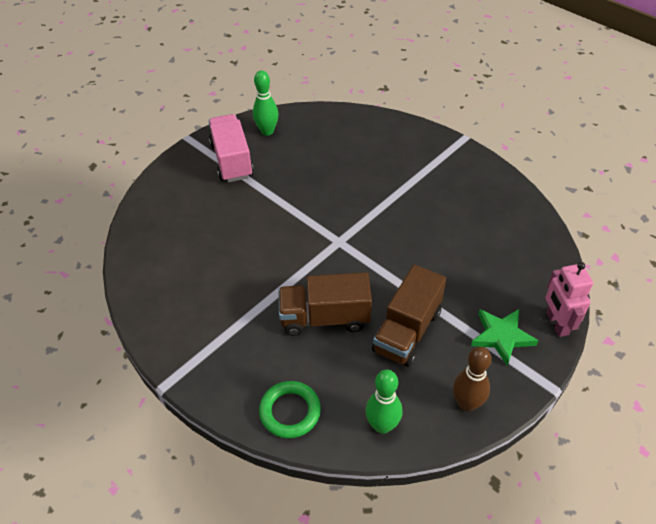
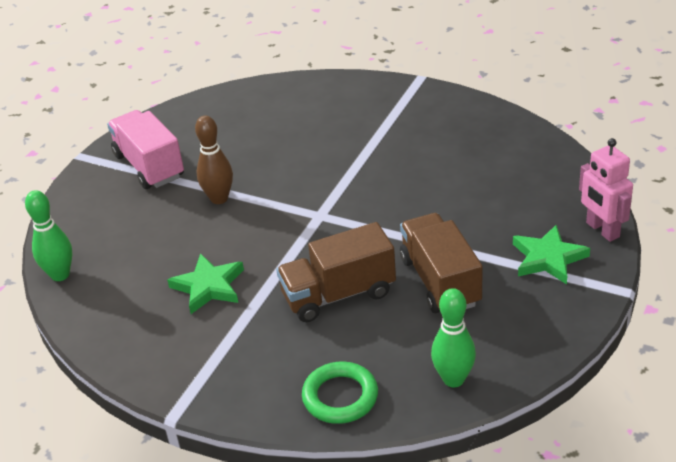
camera: 15 degrees left, 10 degrees down
green bowling pin [253,70,279,136] -> green bowling pin moved to [25,190,72,281]
brown truck [372,265,446,367] -> brown truck turned 150 degrees clockwise [400,213,483,313]
brown bowling pin [453,347,492,412] -> brown bowling pin moved to [195,115,233,204]
none -> green star [167,253,244,314]

